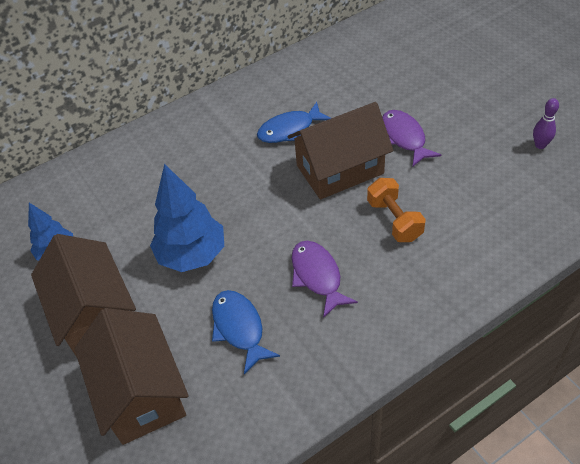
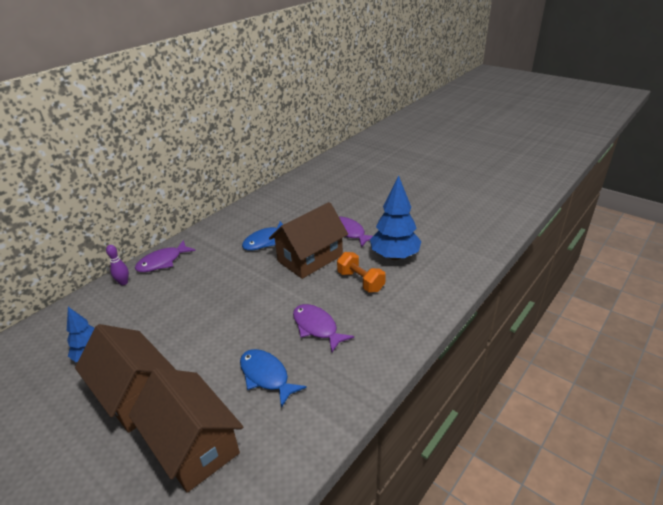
camera: 20 degrees left, 15 degrees down
blue tree [150,164,224,272] -> blue tree moved to [370,175,422,260]
purple bowling pin [533,98,559,149] -> purple bowling pin moved to [106,245,129,285]
none -> purple fish [135,240,196,272]

